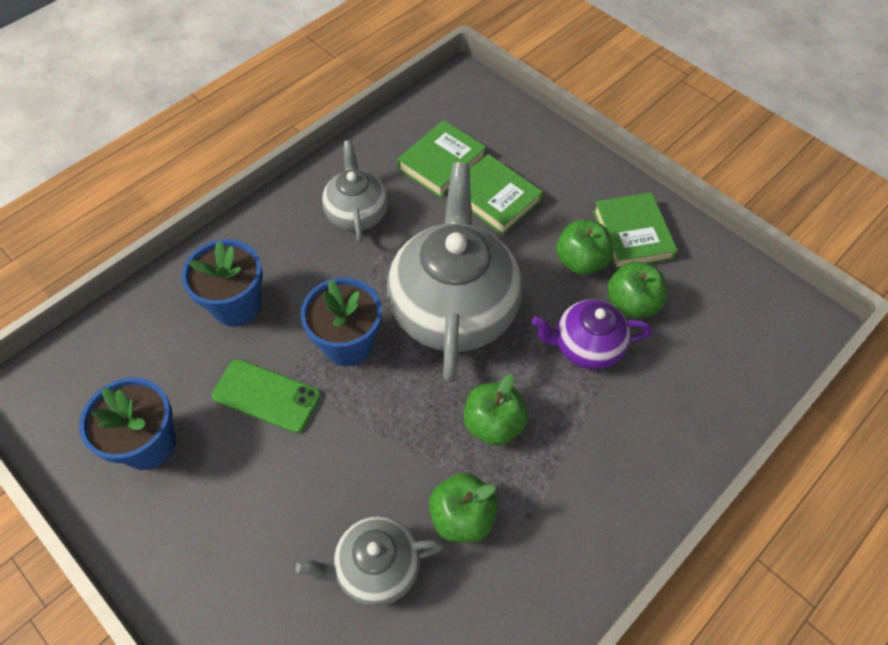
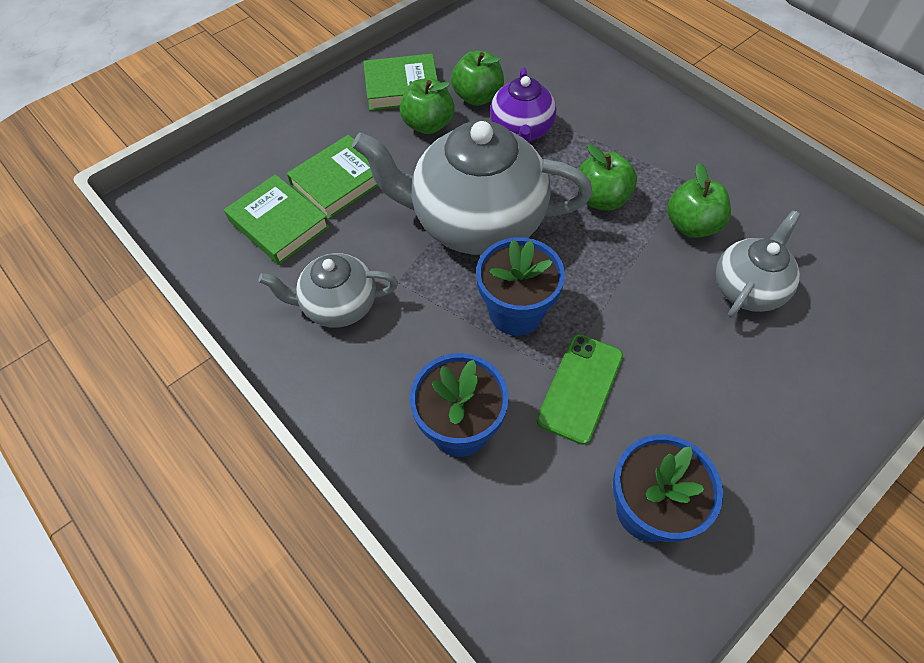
camera: 85 degrees left, 0 degrees up
grey teapot [296,516,444,606] -> grey teapot turned 135 degrees counterclockwise [716,210,801,318]

